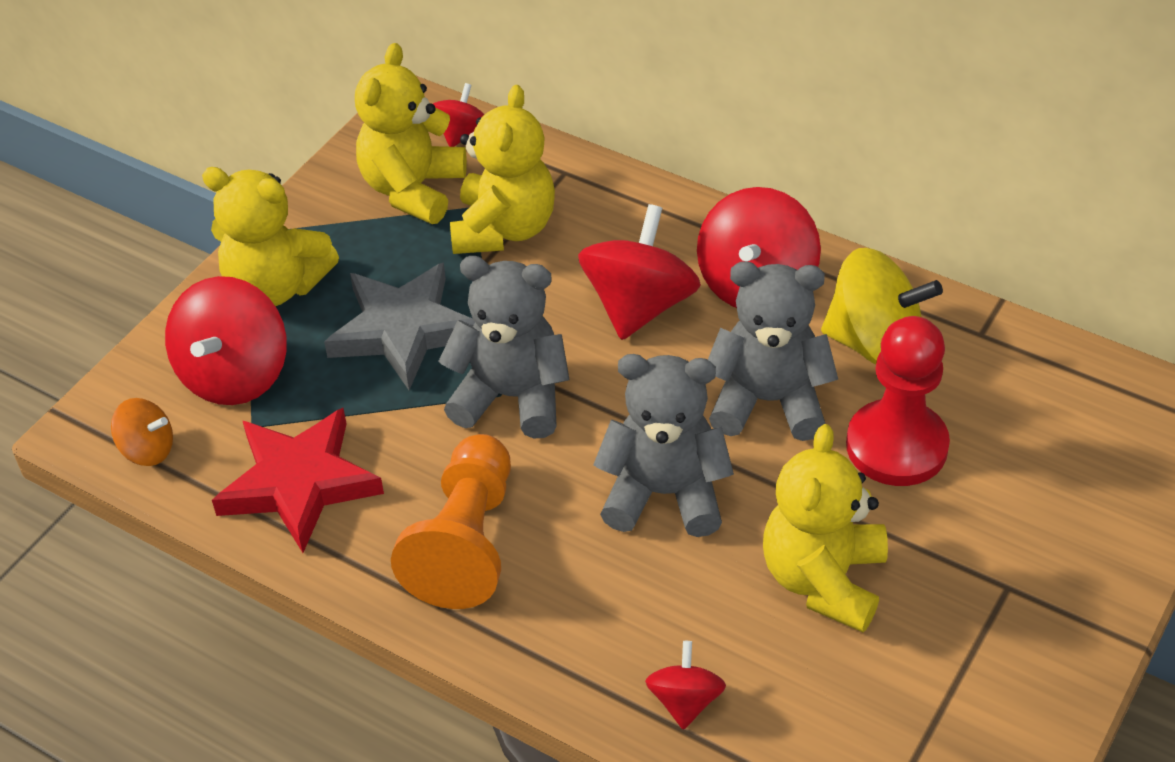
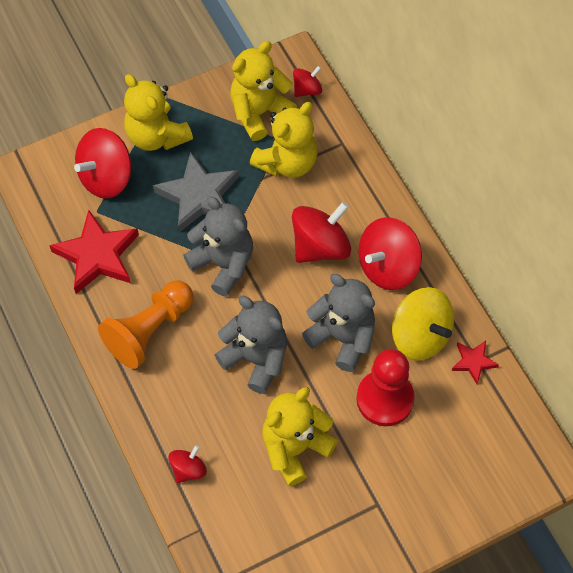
camera: 30 degrees right, 15 degrees up
orange spinning top [111,398,173,466] -> none
none -> red star [452,341,499,384]

